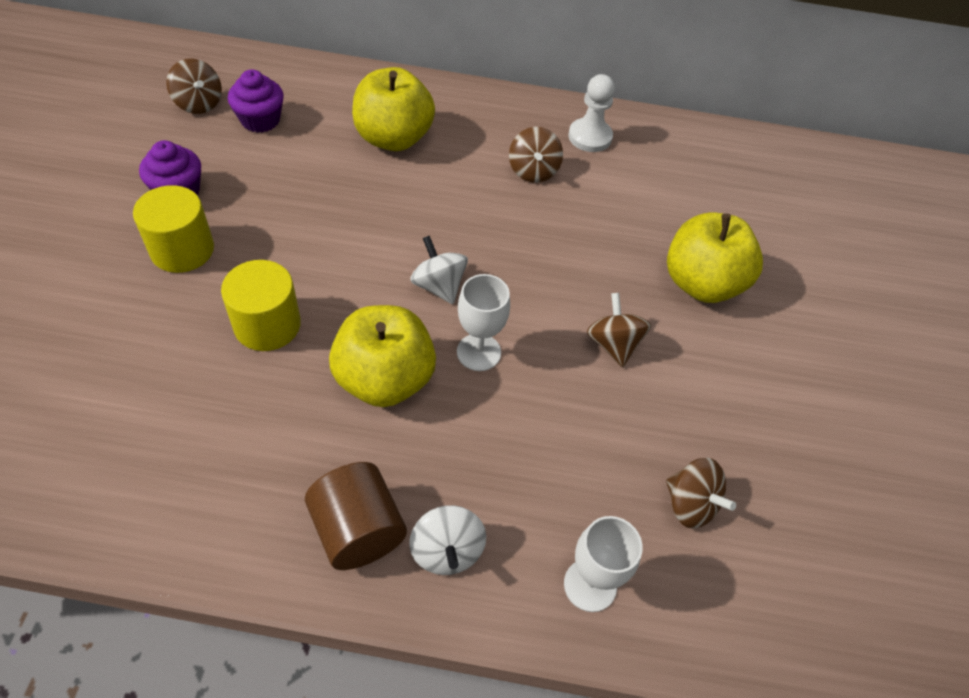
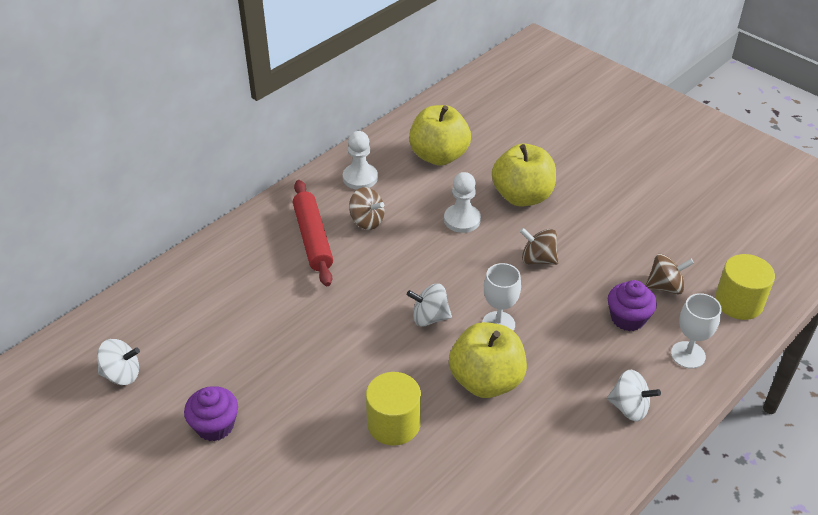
camera: 50 degrees left, 10 degrees down
yellow cylinder [133,185,214,273] -> yellow cylinder moved to [715,254,775,320]
brown spinning top [166,58,222,114] -> white spinning top [97,339,140,385]
purple cupcake [228,69,284,133] -> purple cupcake moved to [608,280,657,331]
brown cylinder [305,462,407,570] -> none
yellow apple [352,67,435,151] -> yellow apple moved to [409,105,471,166]
none -> red rolling pin [293,180,333,286]
none -> white pawn [444,172,481,233]

